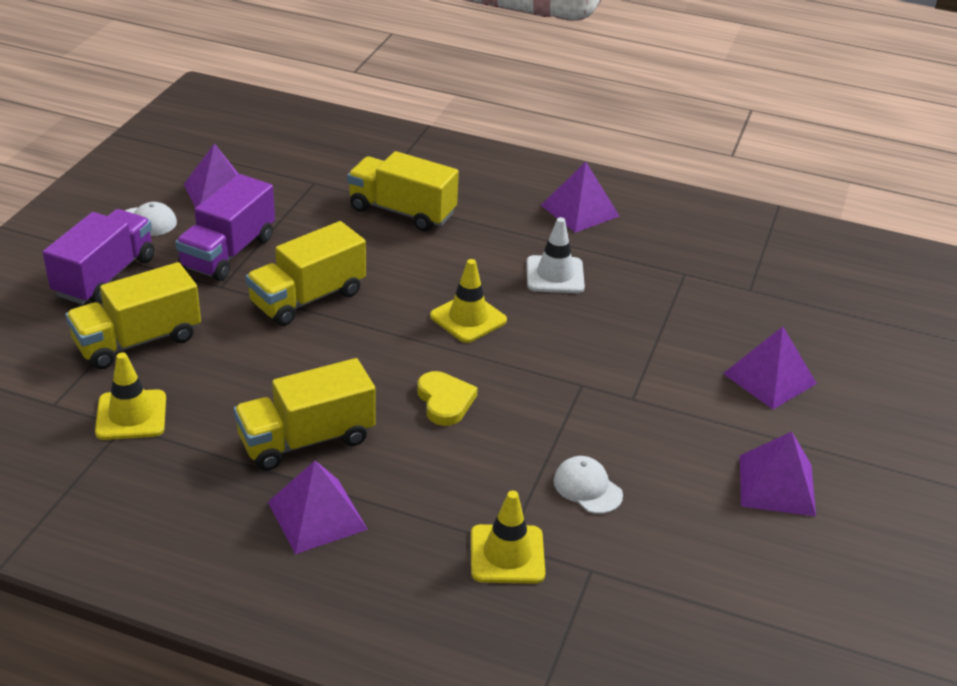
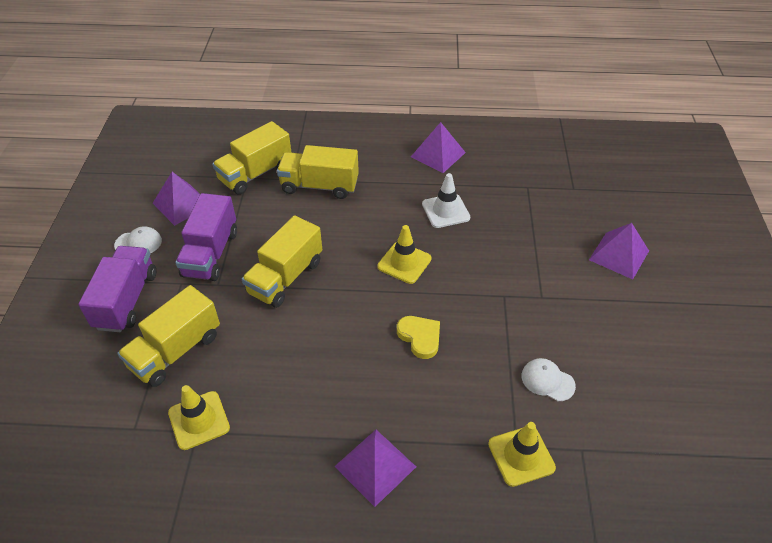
camera: 15 degrees left, 10 degrees up
yellow truck [234,358,376,471] -> yellow truck moved to [212,121,292,195]
purple pyramid [740,432,816,517] -> none

